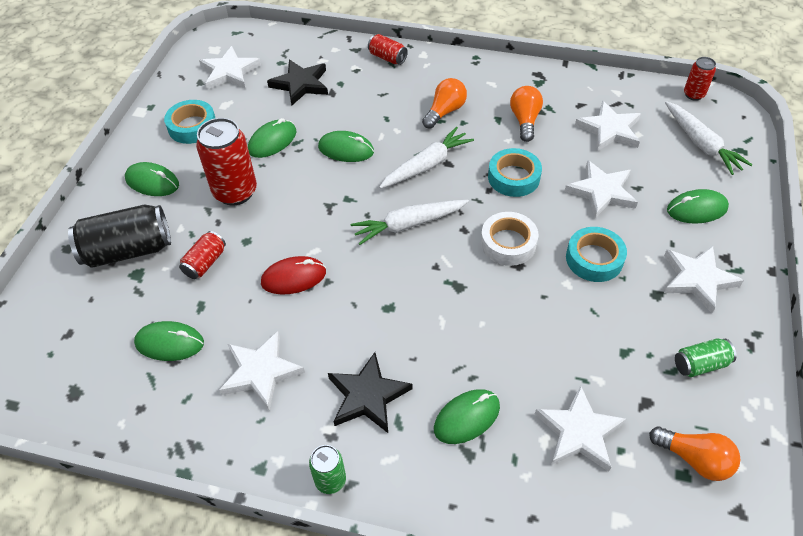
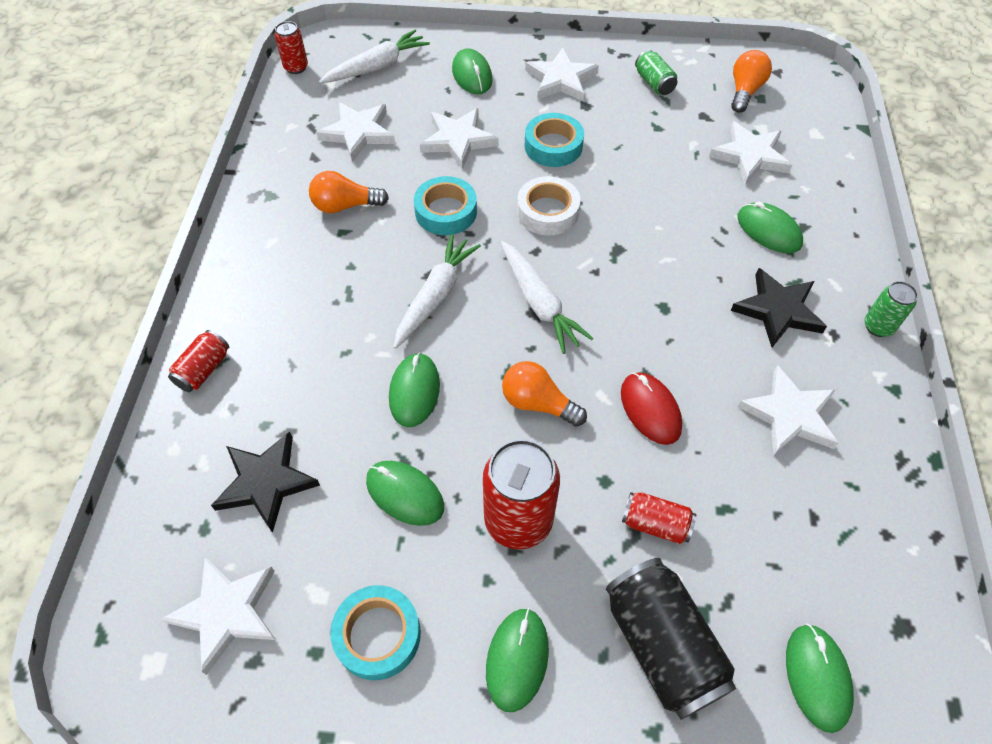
camera: 100 degrees left, 5 degrees up
green mouse [134,321,204,361] -> green mouse moved to [786,624,854,733]
white carrot [379,127,474,189] -> white carrot turned 75 degrees clockwise [394,234,481,349]
orange light bulb [422,78,467,129] -> orange light bulb moved to [502,361,587,427]

